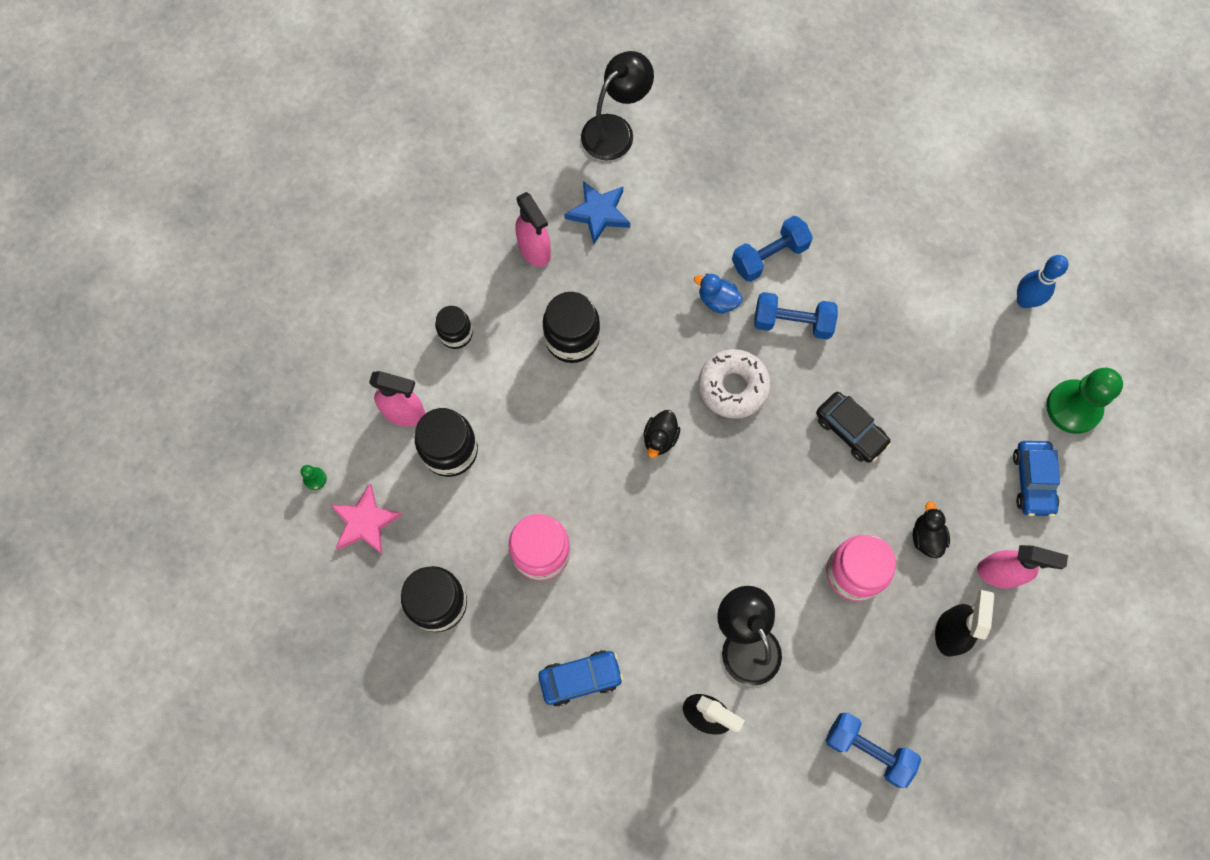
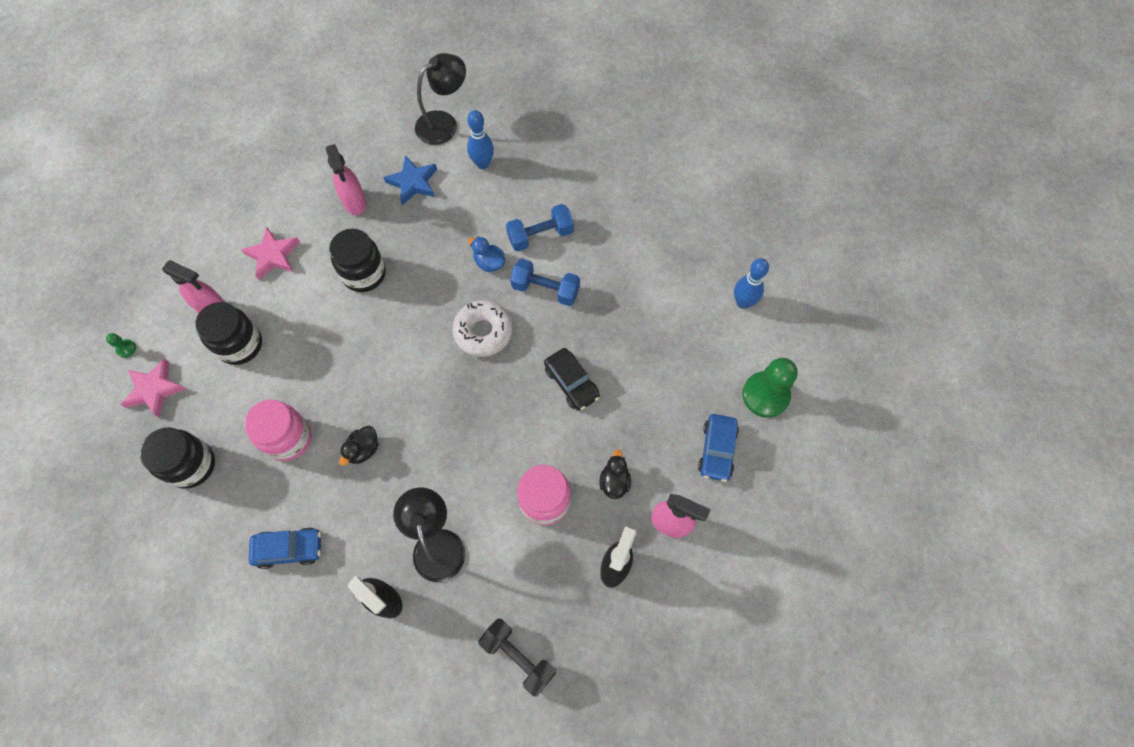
camera: 10 degrees right, 5 degrees down
black jar [435,306,473,349] -> pink star [241,227,300,280]
black duck [644,410,680,458] -> black duck moved to [339,426,379,466]
blue dumbbell [825,713,921,788] -> black dumbbell [479,619,556,696]
none -> blue bowling pin [467,110,494,169]

